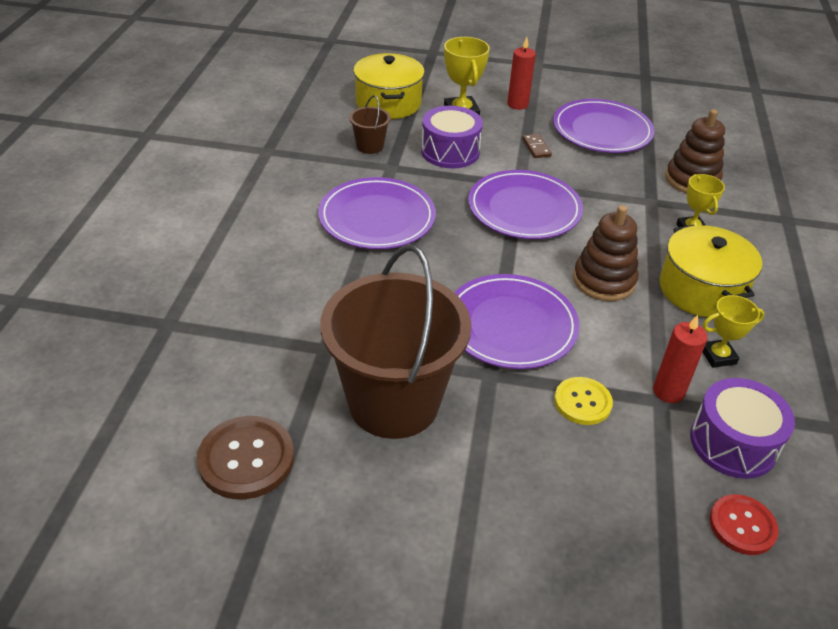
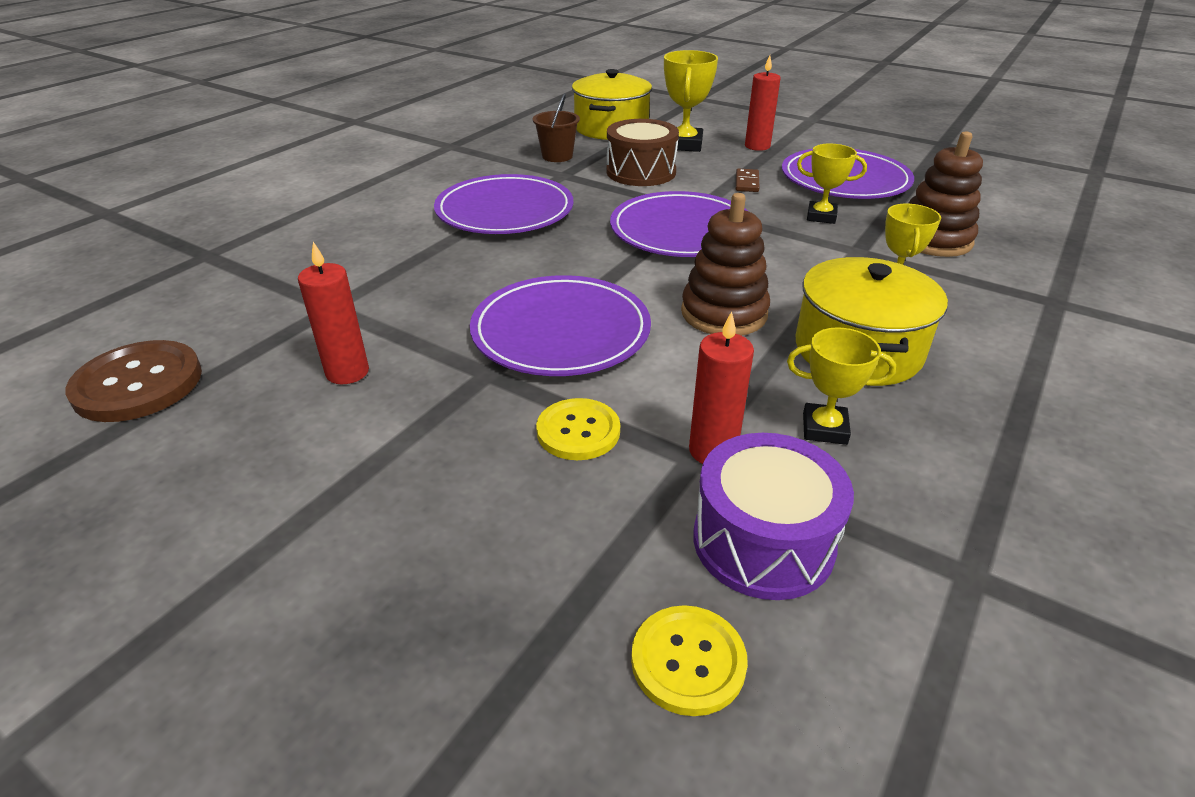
camera: 25 degrees right, 5 degrees down
brown bucket [320,245,471,439] -> red candle [298,242,369,385]
purple drum [421,106,483,168] -> brown drum [606,119,679,186]
red button [709,494,779,555] -> yellow button [631,605,748,716]
none -> yellow trophy [797,143,867,224]

